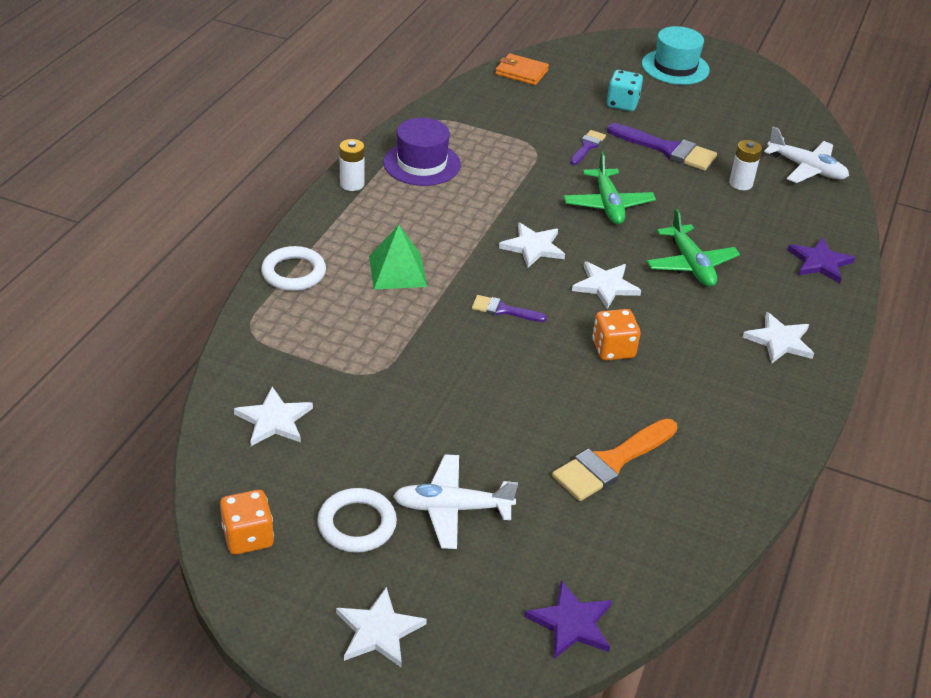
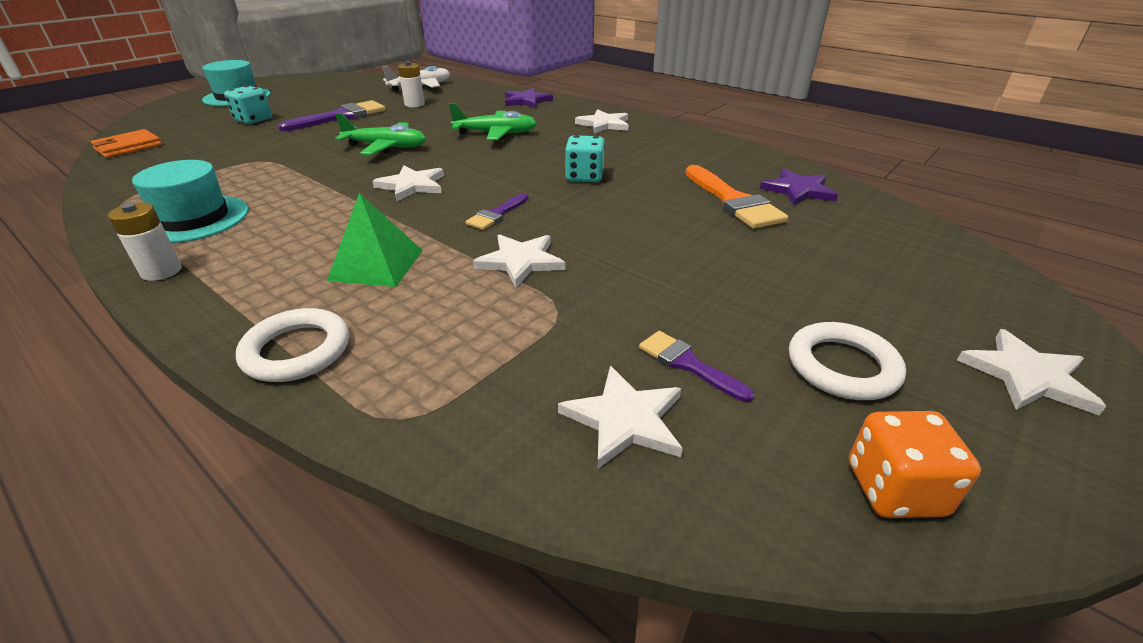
camera: 70 degrees left, 5 degrees down
purple hat [383,118,461,186] -> turquoise hat [132,160,249,243]
white plane [393,454,518,549] -> none
purple star [525,580,612,659] -> purple star moved to [760,168,838,205]
purple brush [570,130,606,165] -> purple brush moved to [639,331,755,402]
white star [572,261,641,309] -> white star moved to [473,234,565,287]
orange dice [592,309,640,361] -> turquoise dice [565,135,605,182]

